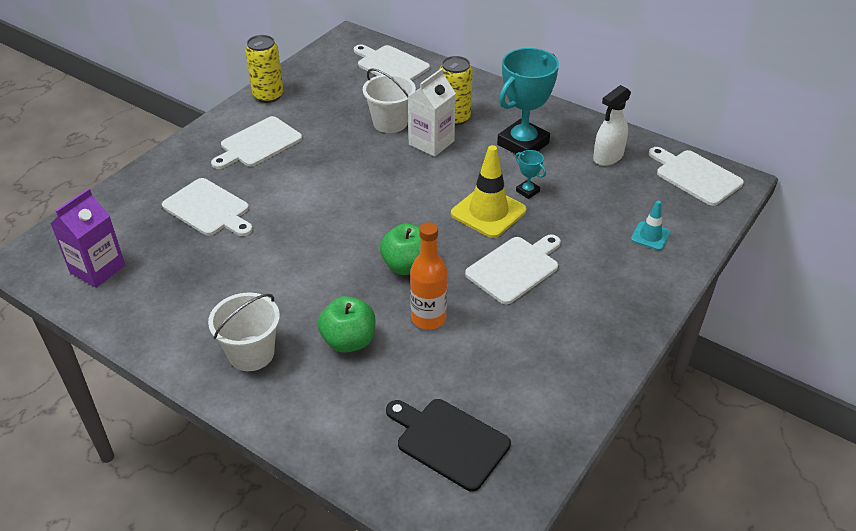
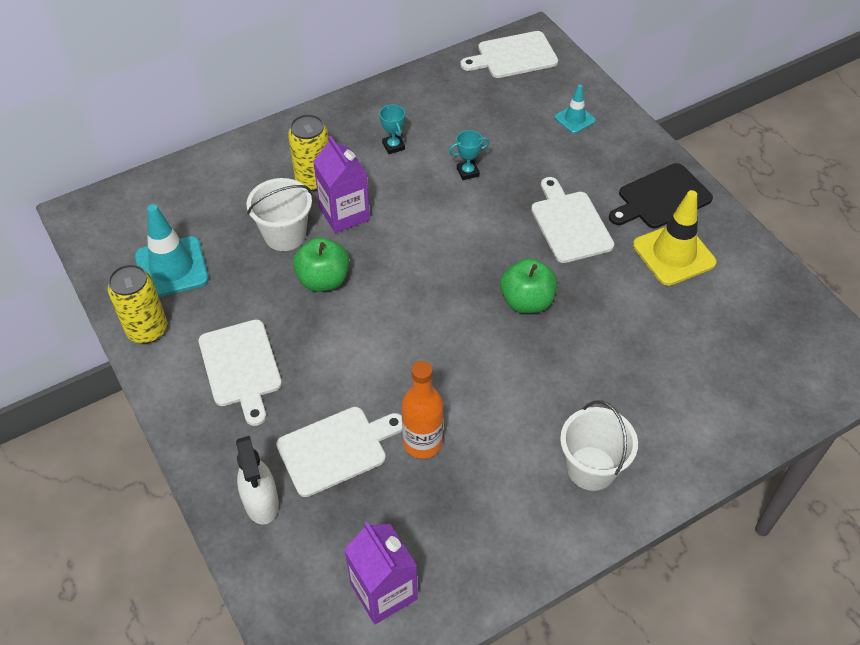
camera: 65 degrees left, 10 degrees up
green apple [318,296,375,353] -> green apple moved to [293,237,349,292]
white cutting board [354,44,430,81] -> none
black cutting board [386,399,511,492] -> black cutting board moved to [609,163,713,229]
white carton [408,68,456,157] -> purple carton [313,135,370,233]
orange bottle [410,222,447,330] -> orange bottle moved to [402,361,443,459]
yellow traffic cone [451,145,526,238] -> yellow traffic cone moved to [633,190,717,286]
turquoise trophy [497,48,559,156] -> turquoise trophy [380,104,405,154], size x0.43
white spray bottle [593,85,631,166] -> white spray bottle moved to [236,436,279,525]
none -> turquoise traffic cone [135,204,209,297]

